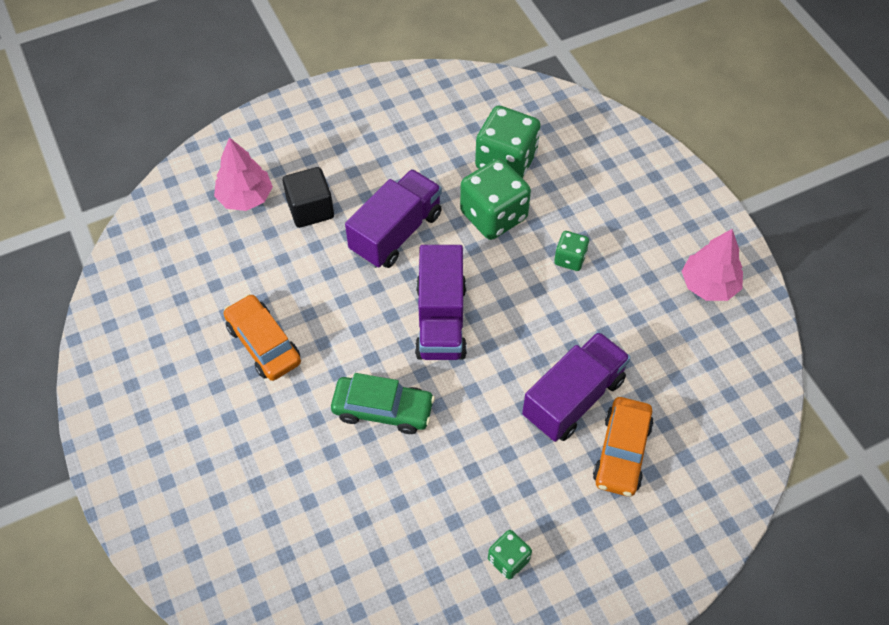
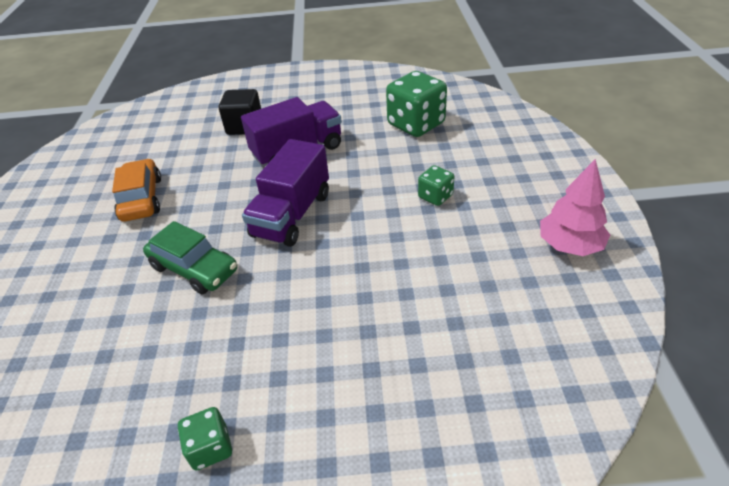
camera: 25 degrees right, 15 degrees down
pink tree [214,137,273,211] -> none
green dice [460,158,531,240] -> none
purple truck [522,332,631,442] -> none
orange car [593,397,654,497] -> none

